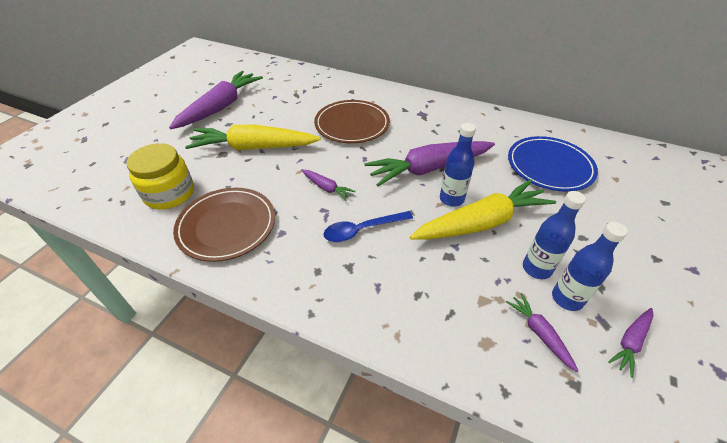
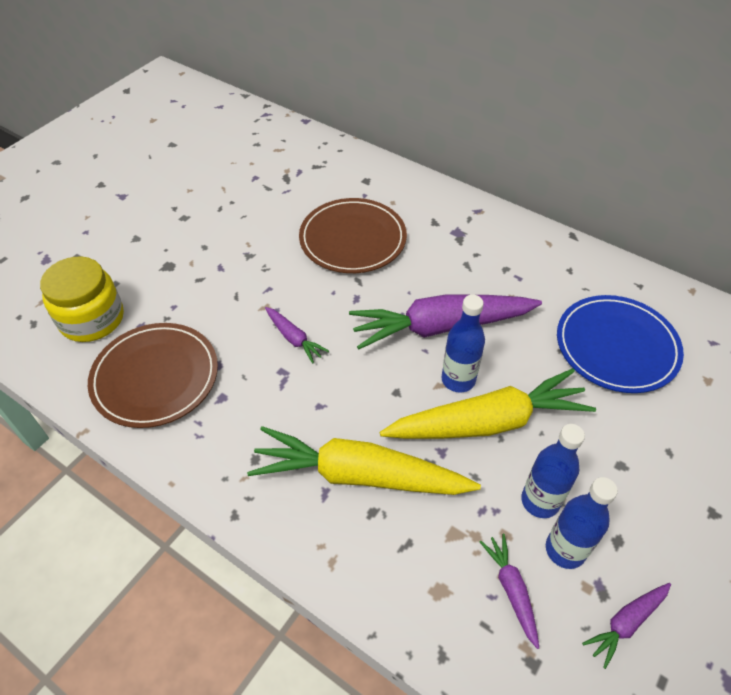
camera: 10 degrees right, 5 degrees up
purple carrot [169,71,263,129] -> none
yellow carrot [185,125,321,150] -> yellow carrot moved to [247,426,481,495]
blue spoon [323,211,413,242] -> none

